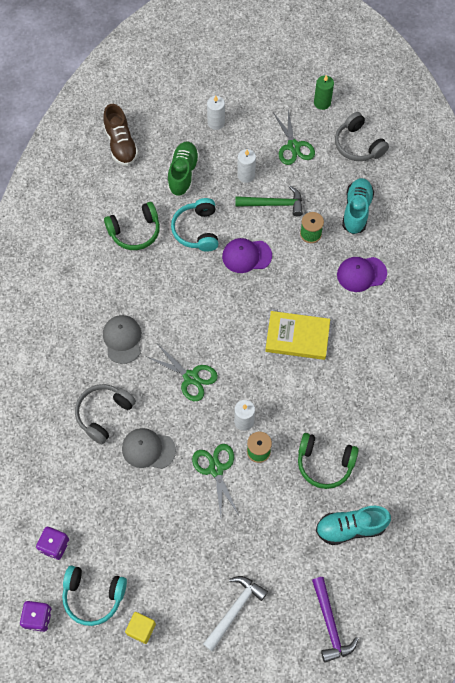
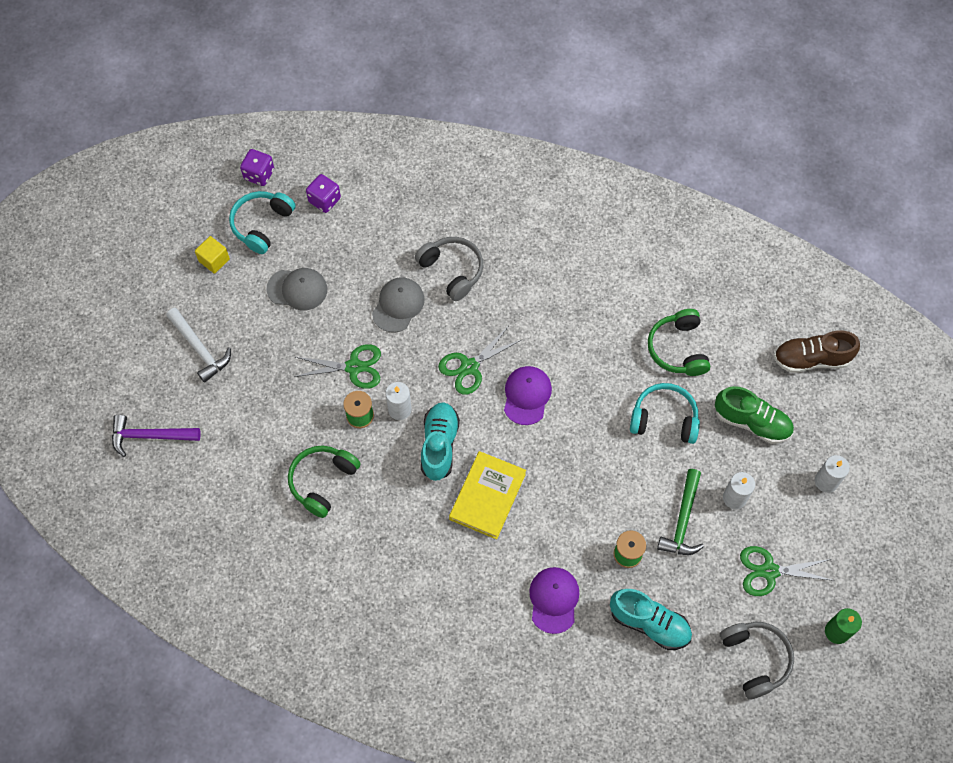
camera: 105 degrees right, 0 degrees up
grey cap [103,315,141,364] -> grey cap moved to [267,268,327,310]
purple cap [222,238,272,273] -> purple cap moved to [504,366,552,425]
turquoise shoe [316,506,391,545] -> turquoise shoe moved to [421,402,460,481]
grey headphones [335,112,389,161] -> grey headphones turned 90 degrees clockwise [720,622,794,699]

